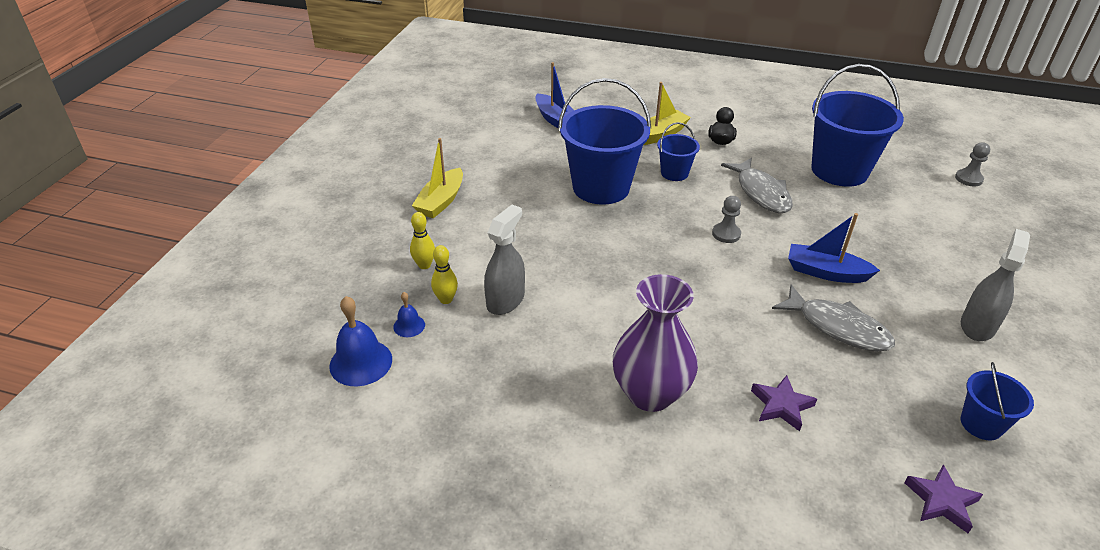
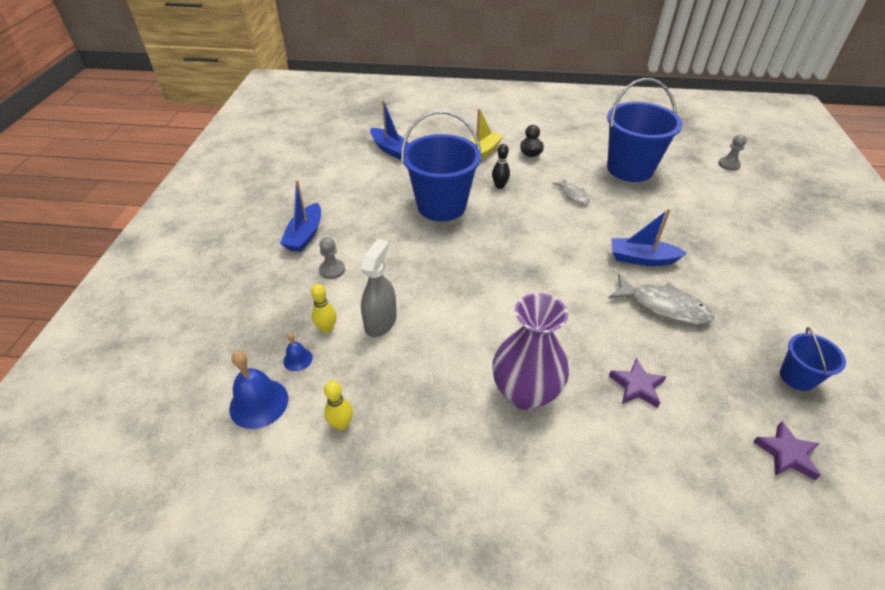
camera: 10 degrees left, 5 degrees up
yellow bowling pin [410,212,435,269] -> yellow bowling pin moved to [324,380,353,430]
yellow boat [412,138,463,219] -> blue boat [280,180,321,252]
blue bucket [657,122,700,181] -> black bowling pin [492,144,510,189]
grey pawn [712,196,741,243] -> grey pawn moved to [319,237,345,279]
grey fish [721,158,793,213] -> grey fish [552,178,590,205], size x0.57
grey spray bottle [961,229,1030,341] -> none

